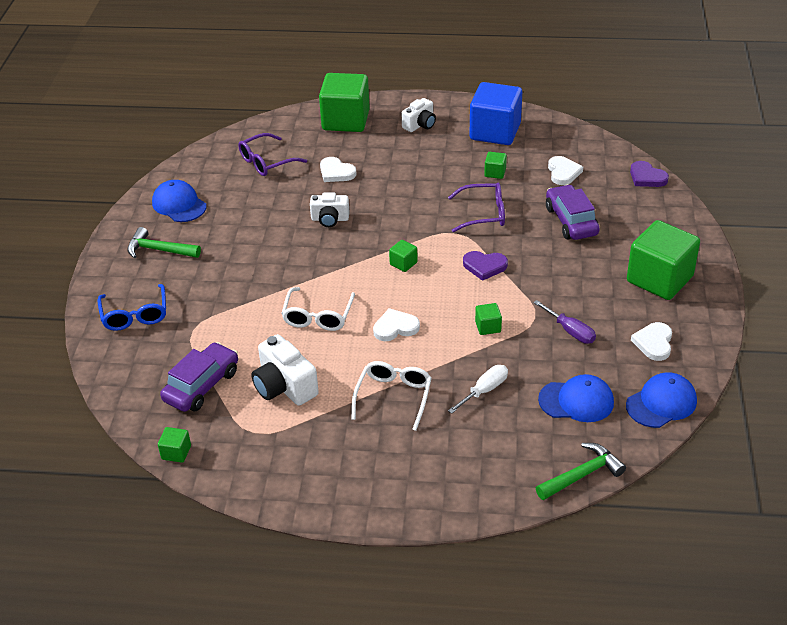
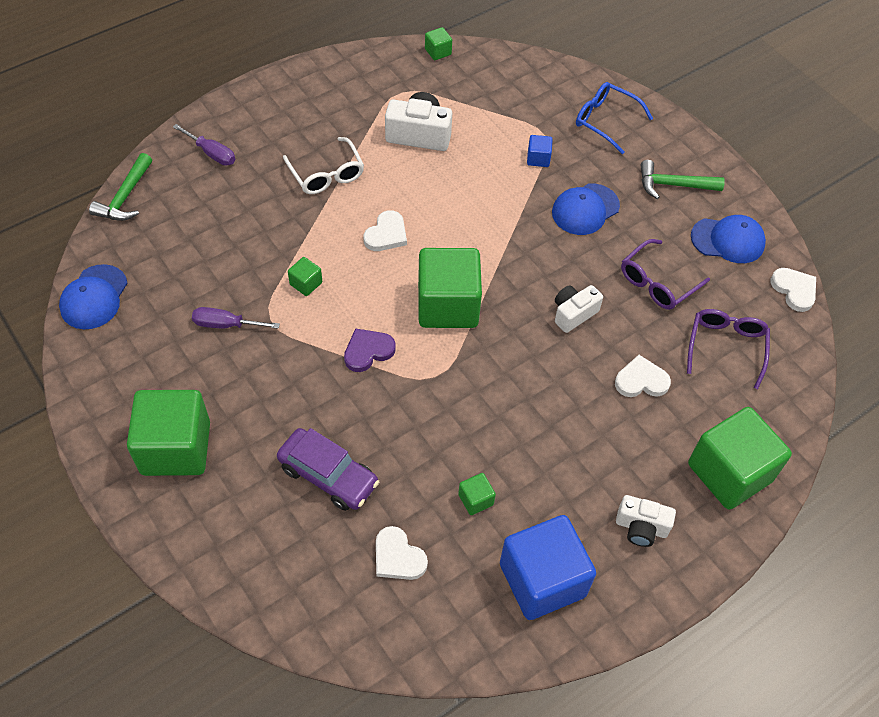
camera: 135 degrees right, 15 degrees up
green hammer [127,227,201,258] -> green hammer turned 150 degrees counterclockwise [640,160,725,199]
purple car [160,342,238,412] -> none
white glasses [281,287,355,331] -> none
green cube [389,240,418,272] -> green cube [418,248,482,328], size x2.38
white camera [402,98,436,132] -> white camera turned 75 degrees counterclockwise [616,495,676,547]
purple glasses [448,182,505,232] -> purple glasses moved to [621,239,710,310]
white screwdriver [448,365,508,414] -> none
blue cap [538,374,614,422] -> blue cap moved to [552,184,620,235]
purple heart [630,161,669,187] -> none
white heart [631,322,672,361] -> white heart moved to [770,268,816,312]
none -> purple screwdriver [173,124,235,166]
none -> blue cube [527,135,553,167]

